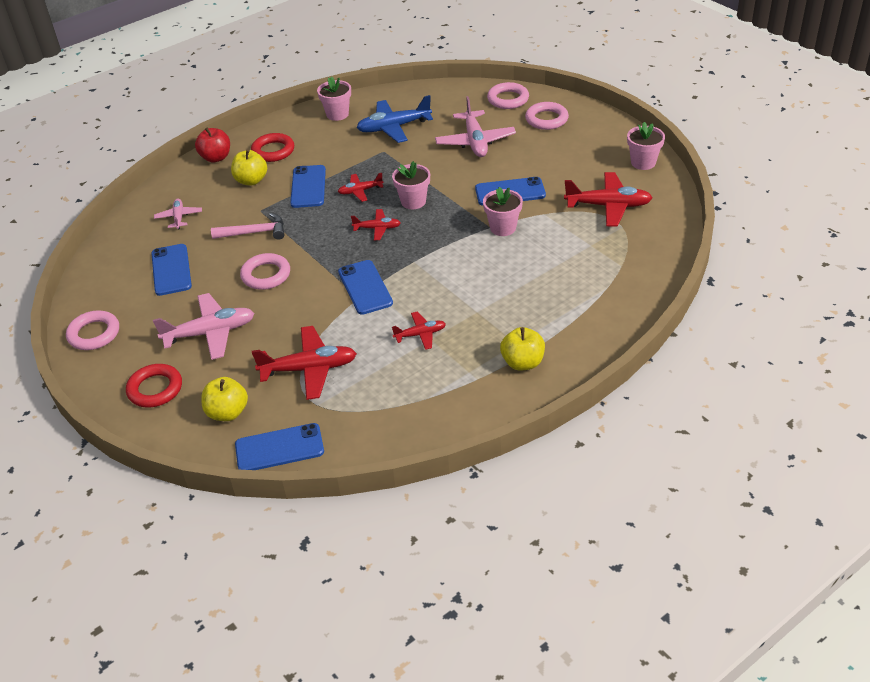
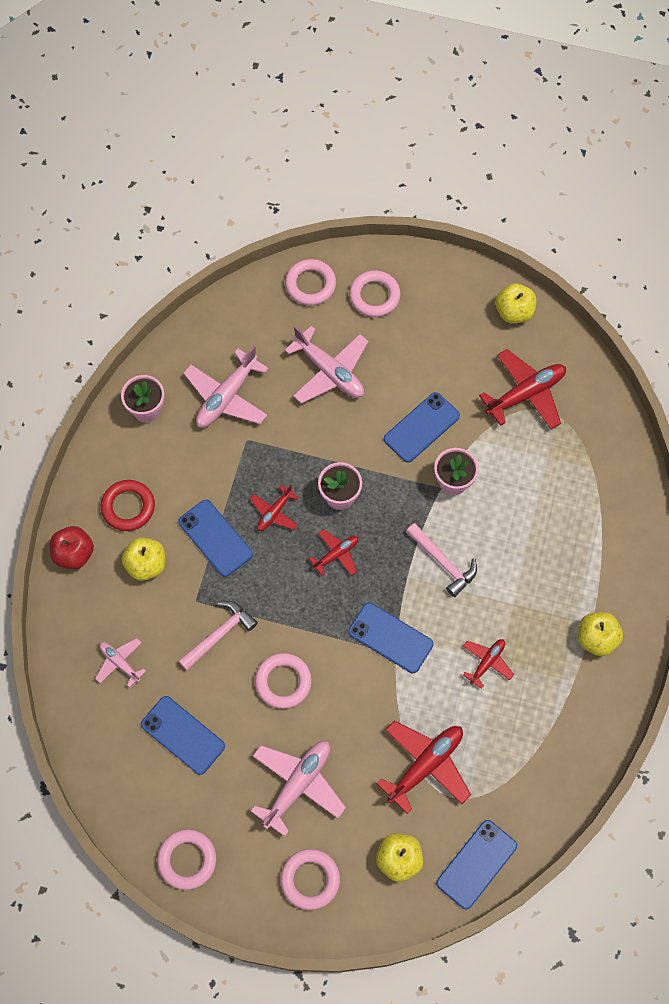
camera: 40 degrees left, 25 degrees up
red ring [126,364,182,408] -> pink ring [281,849,340,910]
blue plane [356,95,433,143] -> pink plane [184,346,269,427]
pink flower pot [627,122,665,170] -> yellow apple [495,283,536,323]
none -> pink hammer [406,523,477,597]

